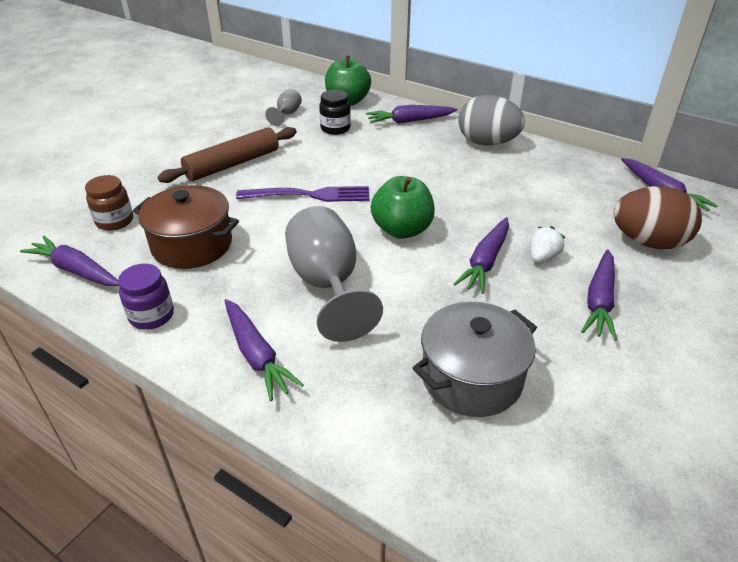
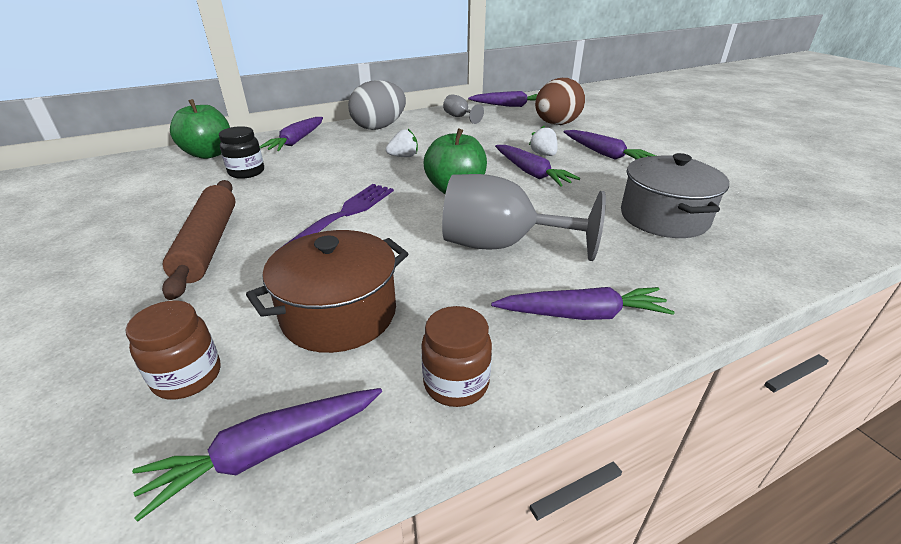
camera: 60 degrees left, 5 degrees down
purple jar [118,263,174,330] -> brown jar [421,306,492,407]
grey goblet [265,89,302,126] -> grey goblet moved to [443,94,484,124]
none -> white strawberry [386,129,418,157]

